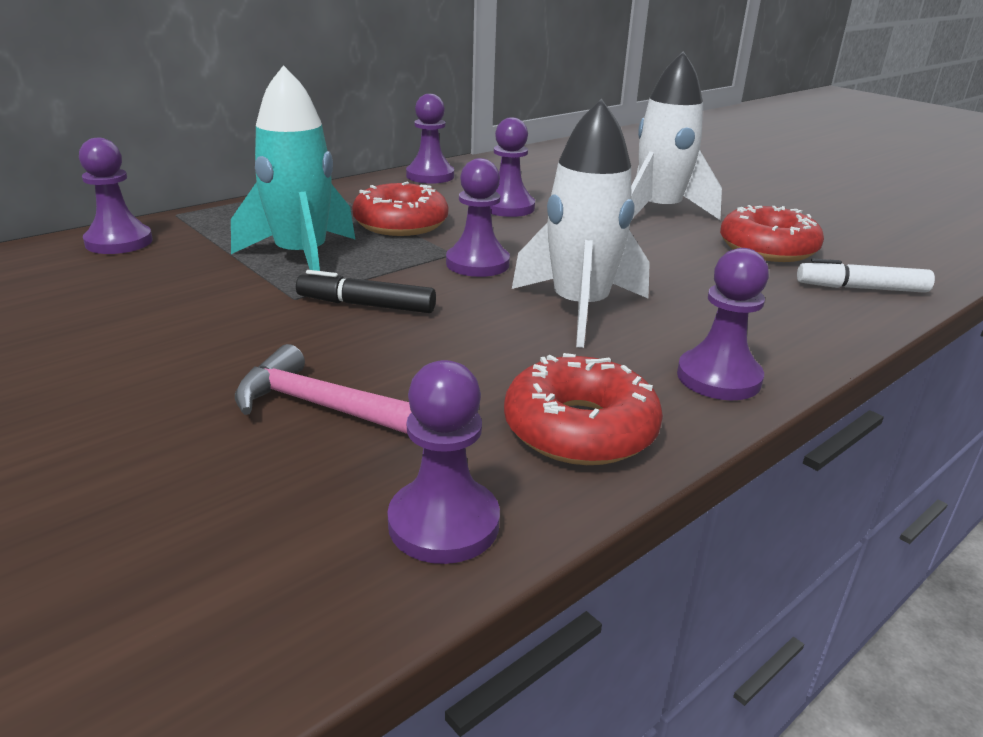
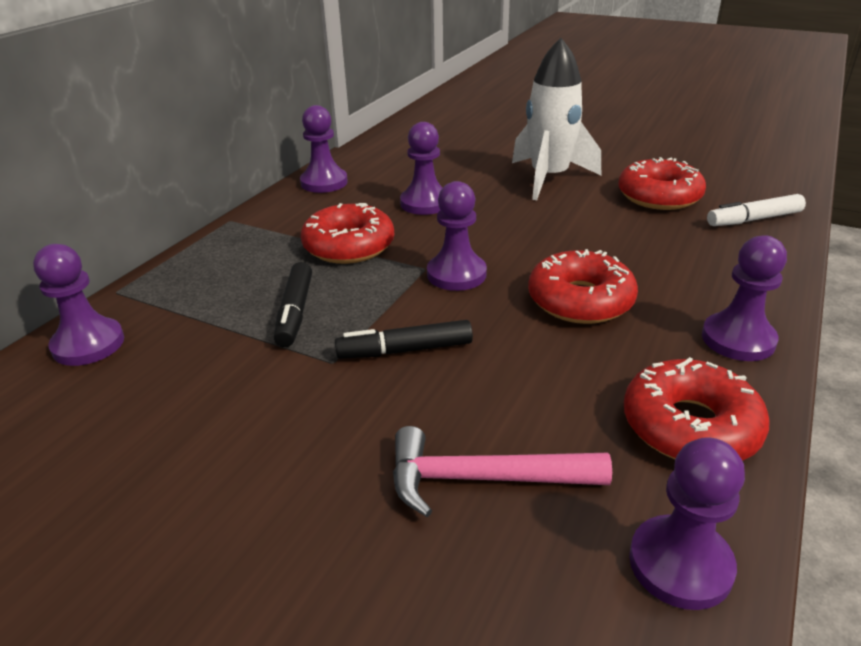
camera: 20 degrees left, 5 degrees up
turquoise rocket [231,65,355,275] -> black marker [274,262,312,347]
white rocket [512,99,650,348] -> red donut [528,249,638,324]

